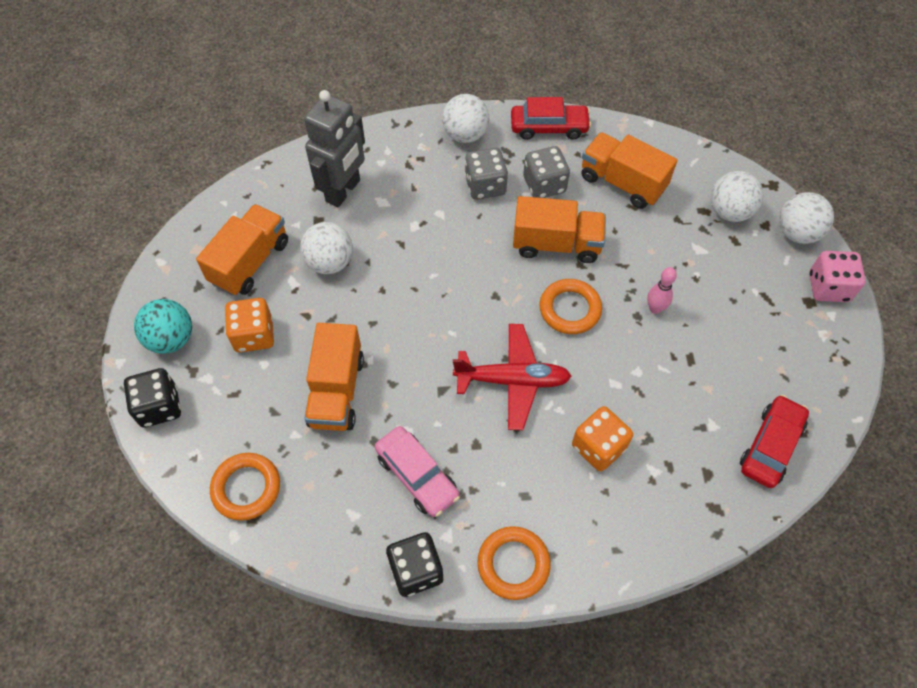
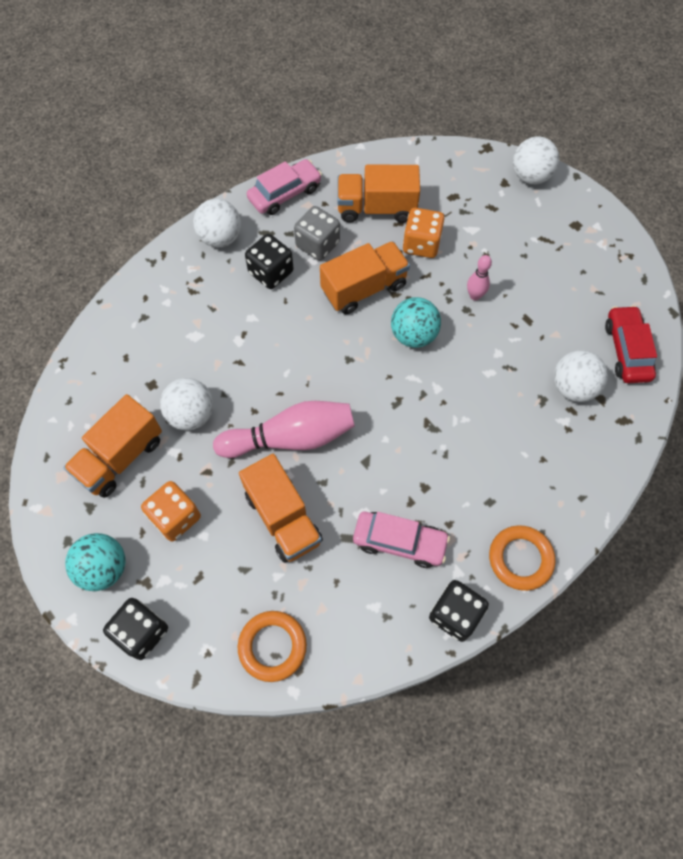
camera: 35 degrees left, 5 degrees up
orange truck [196,204,288,296] -> orange truck turned 135 degrees counterclockwise [63,394,162,498]
grey robot [304,90,365,207] -> none
red plane [453,324,571,430] -> none
grey dice [465,148,508,200] -> black dice [245,234,294,289]
red car [511,97,591,140] -> pink car [247,159,322,215]
orange ring [539,279,602,334] -> turquoise ball [391,297,441,348]
orange dice [572,406,633,471] -> orange dice moved to [403,208,445,258]
white ball [711,171,764,222] -> white ball moved to [554,350,608,402]
pink dice [809,251,866,302] -> none
none -> pink bowling pin [213,401,355,458]

